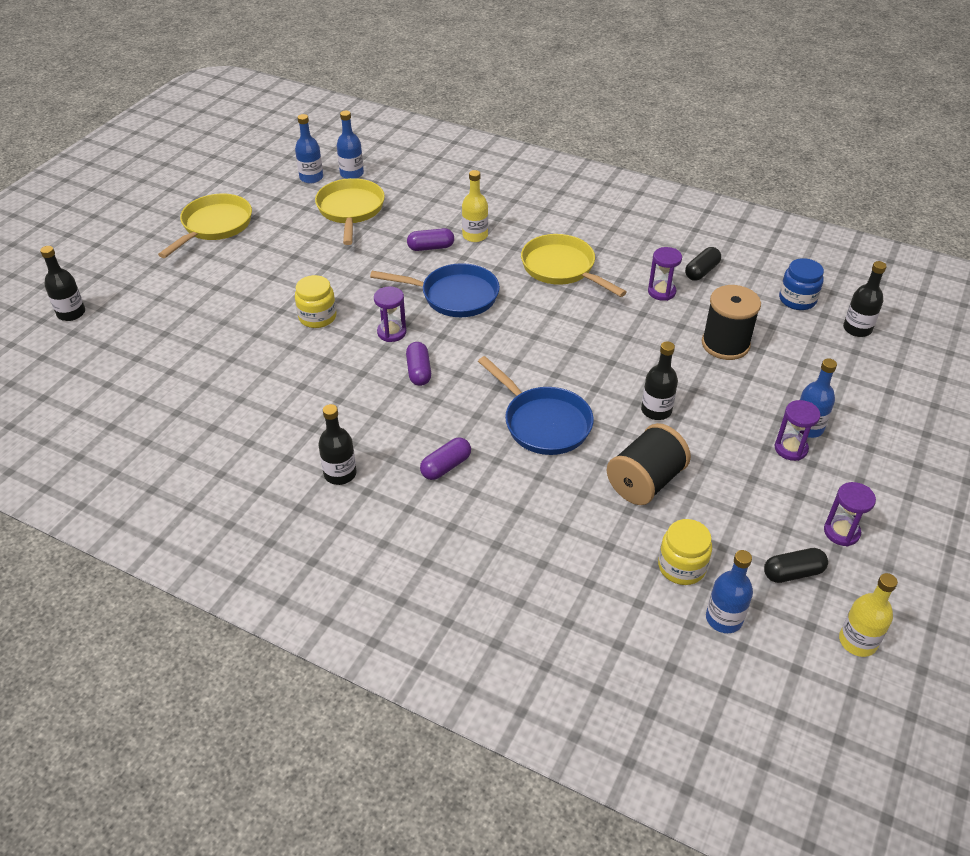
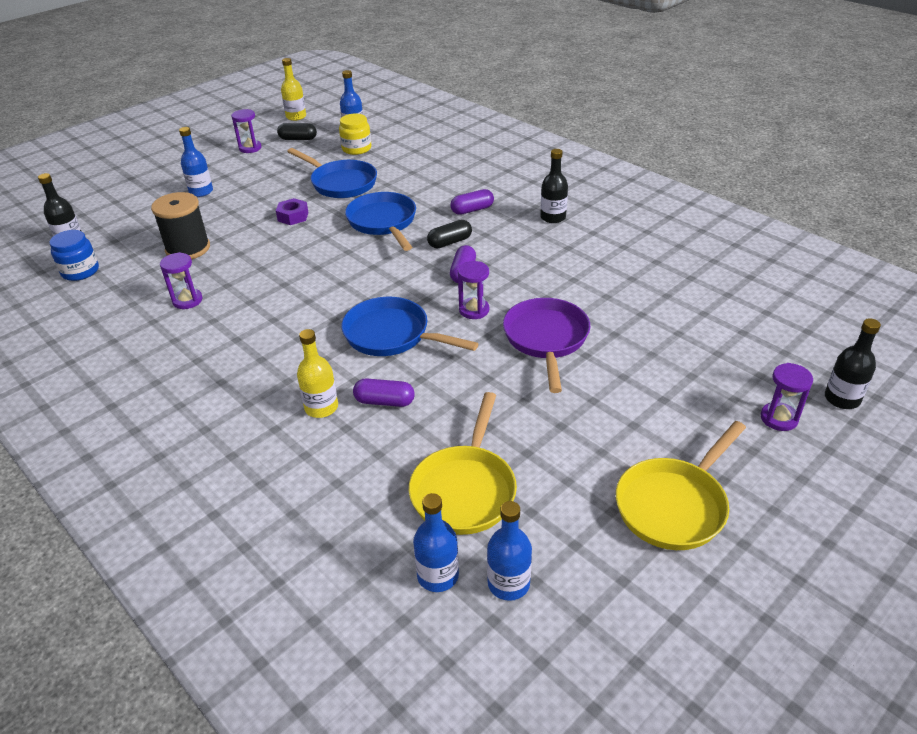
camera: 160 degrees left, 5 degrees down
yellow jar [295,275,337,328] -> purple pan [503,298,590,393]
yellow pan [521,234,627,297] -> none
black spool [607,423,691,505] -> blue pan [287,148,377,198]
black bottle [641,341,678,420] -> purple nut [276,198,308,225]
black capsule [685,247,721,281] -> black capsule moved to [427,220,472,248]
purple hourglass [774,400,821,461] -> purple hourglass moved to [760,363,813,431]

